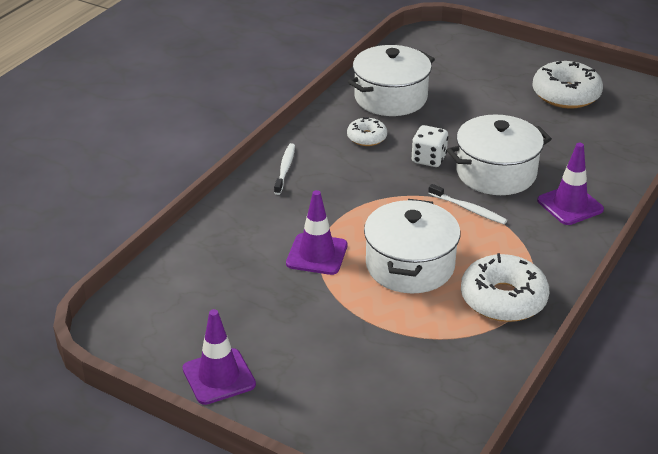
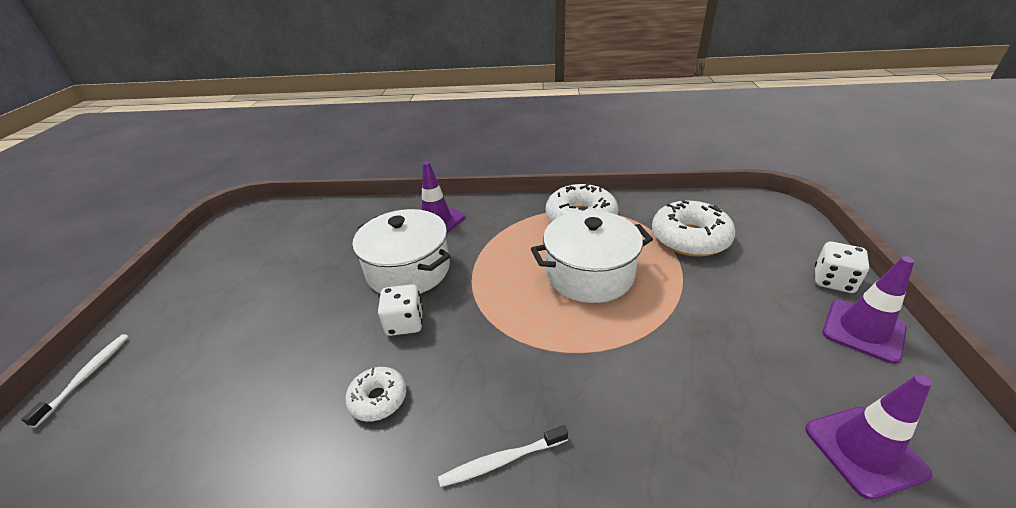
camera: 115 degrees left, 0 degrees up
purple traffic cone [286,190,348,275] -> purple traffic cone moved to [805,374,932,500]
white pot [348,45,435,116] -> none
white toothbrush [428,184,507,224] -> white toothbrush moved to [21,334,129,428]
white donut [532,61,603,108] -> white donut moved to [652,200,735,257]
none -> white dice [815,242,869,293]

